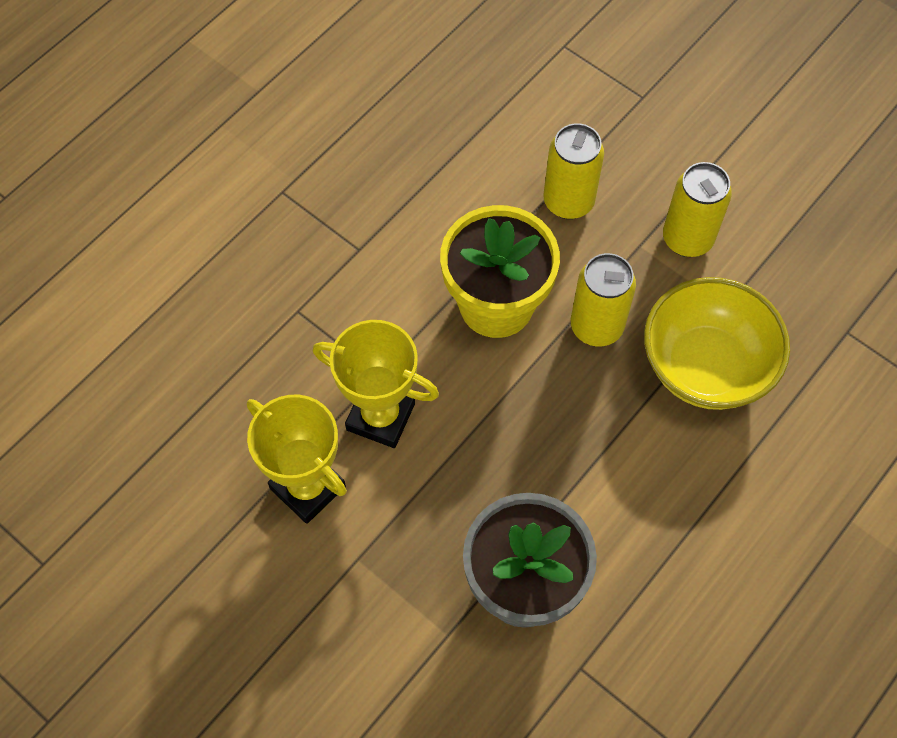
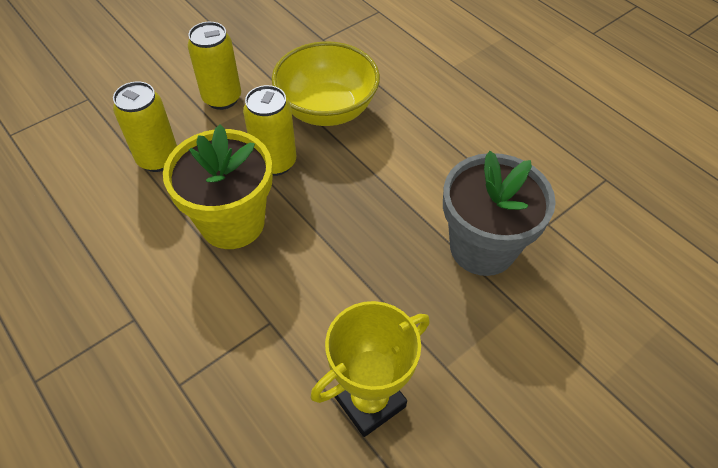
camera: 80 degrees left, 10 degrees down
yellow trophy [313,320,439,448] -> none

